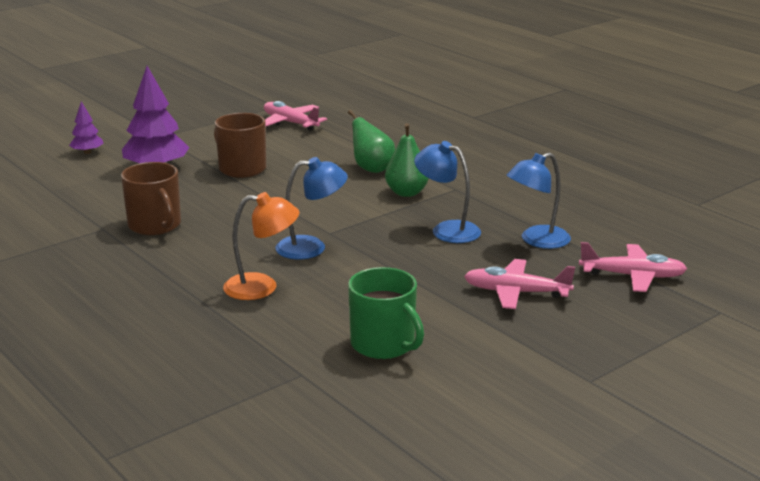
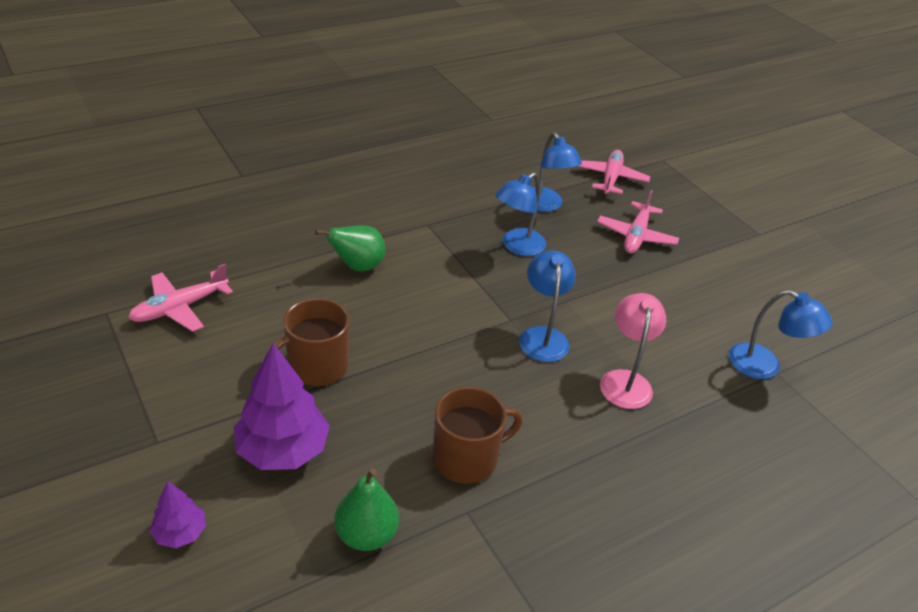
camera: 85 degrees left, 15 degrees up
orange lamp [223,192,299,300] -> pink lamp [600,293,666,409]
green mug [348,267,424,359] -> none
green pear [385,123,429,197] -> green pear moved to [334,468,399,551]
none -> blue lamp [729,290,833,379]

